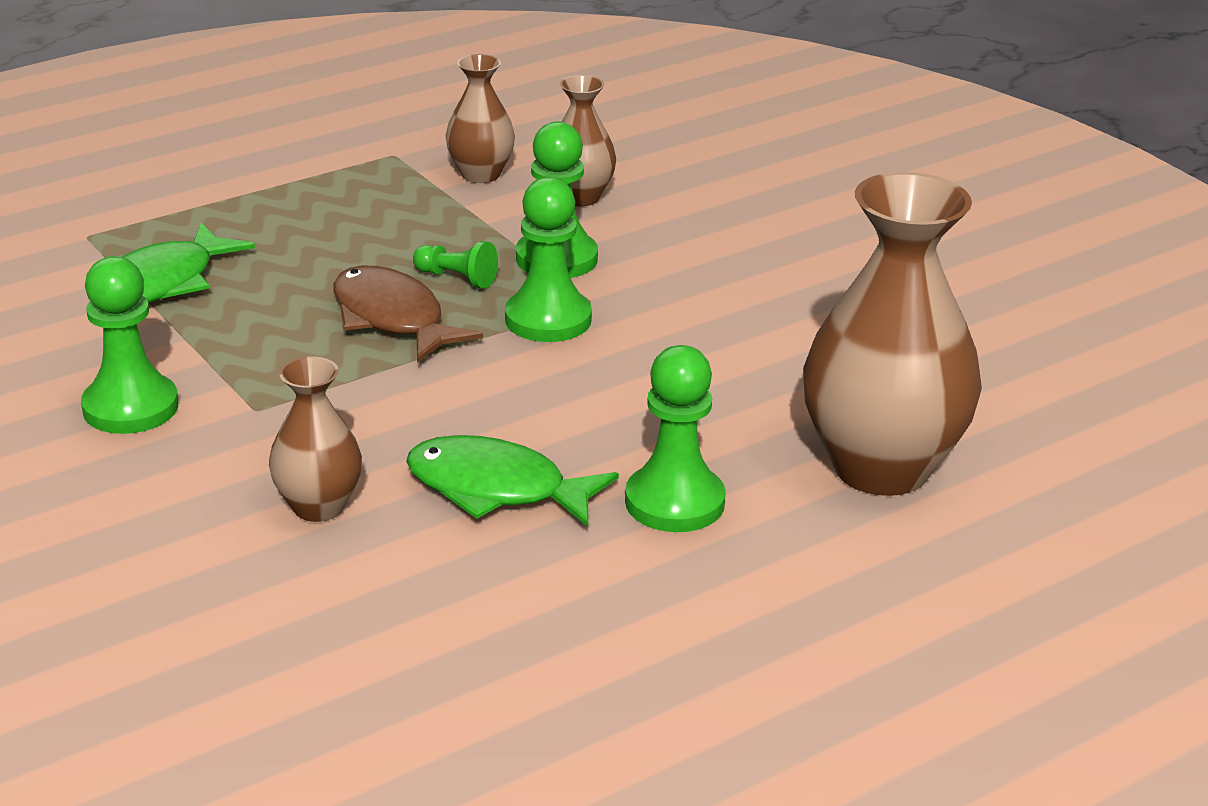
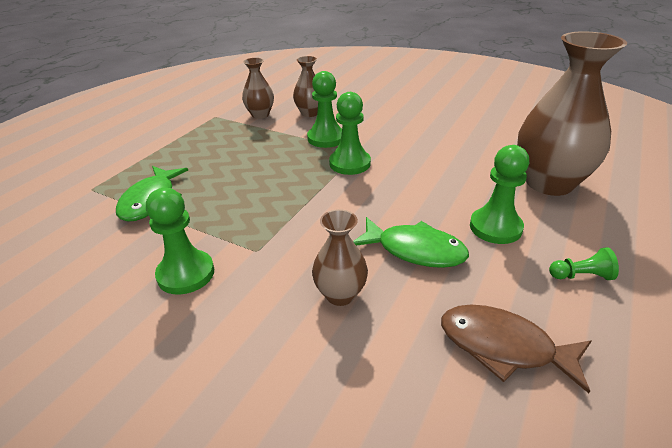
camera: 25 degrees left, 5 degrees up
brown fish [333,265,483,363] -> brown fish moved to [441,305,591,393]
green fish [406,435,619,527] -> green fish turned 150 degrees counterclockwise [353,217,469,268]
green pawn [413,241,498,289] -> green pawn moved to [549,247,619,280]

